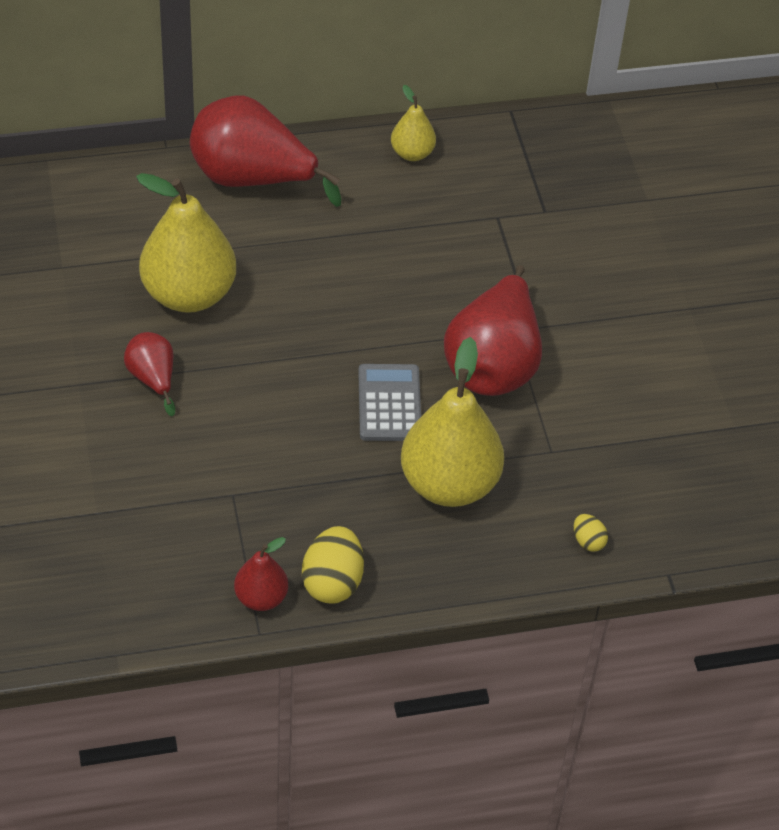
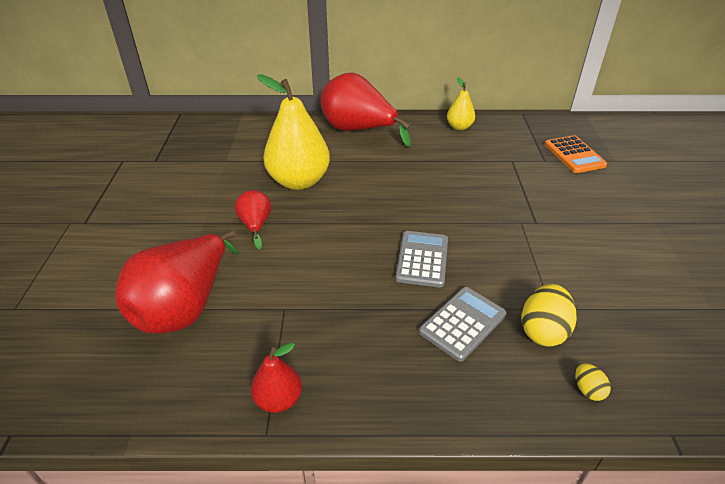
camera: 15 degrees right, 10 degrees down
yellow egg [302,526,364,604] -> yellow egg moved to [522,284,577,347]
yellow pear [401,337,504,507] -> grey calculator [419,287,507,362]
red pear [444,265,542,396] -> red pear moved to [115,230,239,334]
none -> orange calculator [545,135,607,173]

